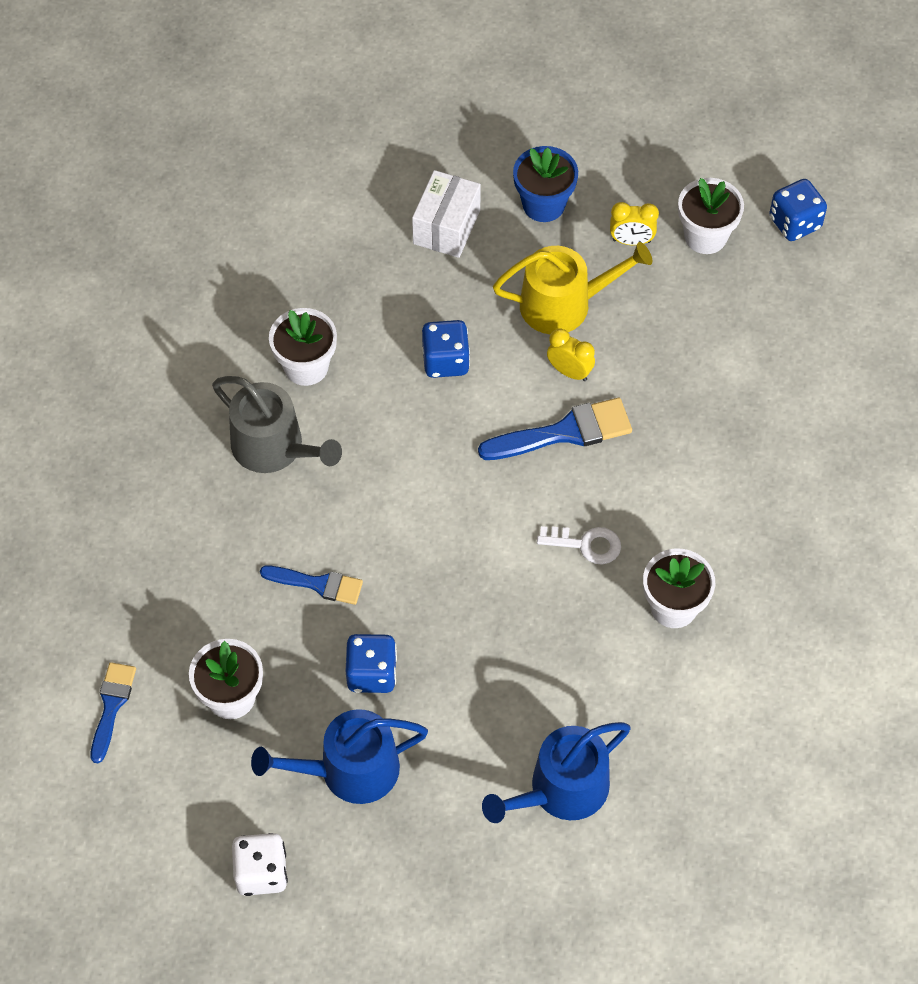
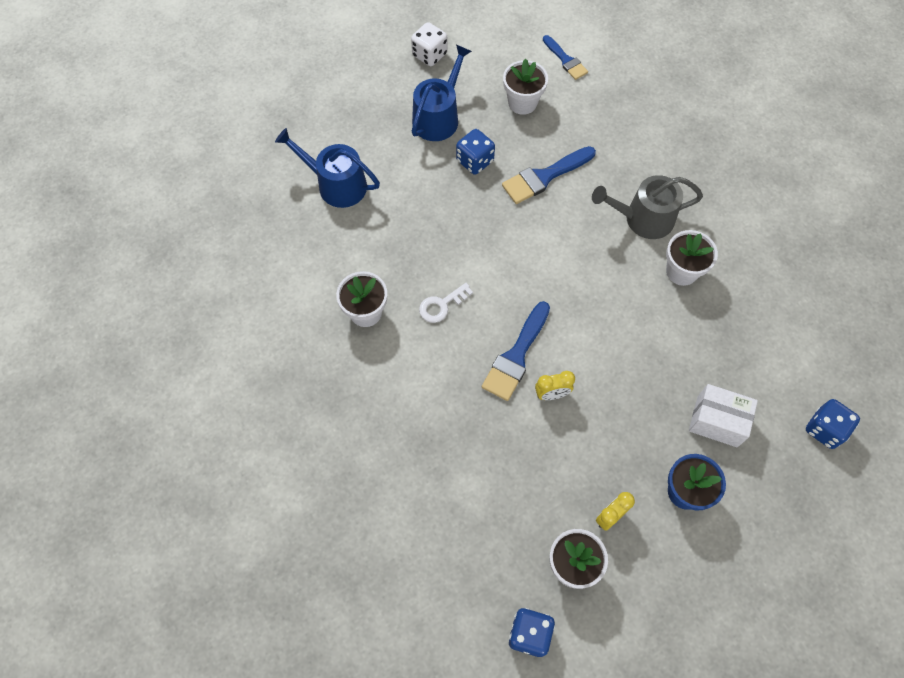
camera: 135 degrees right, 5 degrees up
blue brush [260,566,363,605] -> blue brush [502,146,596,204], size x1.55
white box [412,170,481,258] -> white box turned 45 degrees counterclockwise [689,384,758,447]
blue dice [422,320,470,378] -> blue dice moved to [806,399,860,449]
blue watering can [482,722,631,823] -> blue watering can turned 75 degrees counterclockwise [275,128,380,208]
yellow watering can [493,242,652,334] -> none

